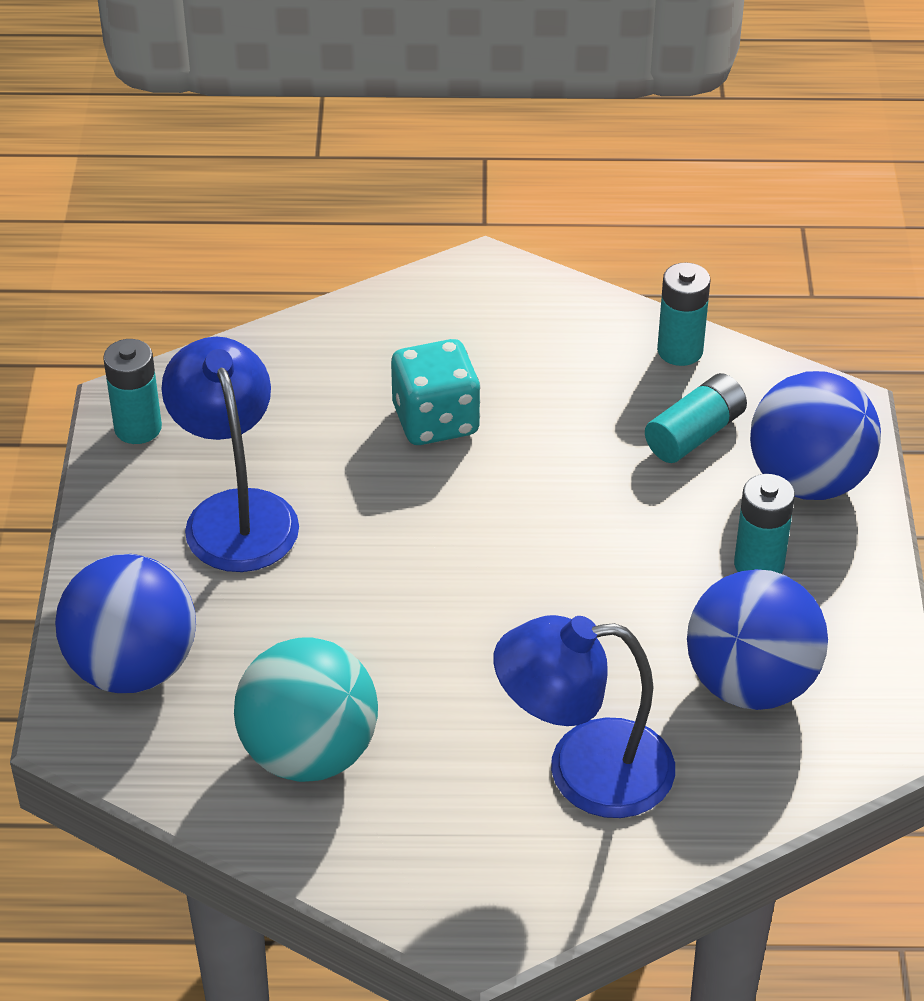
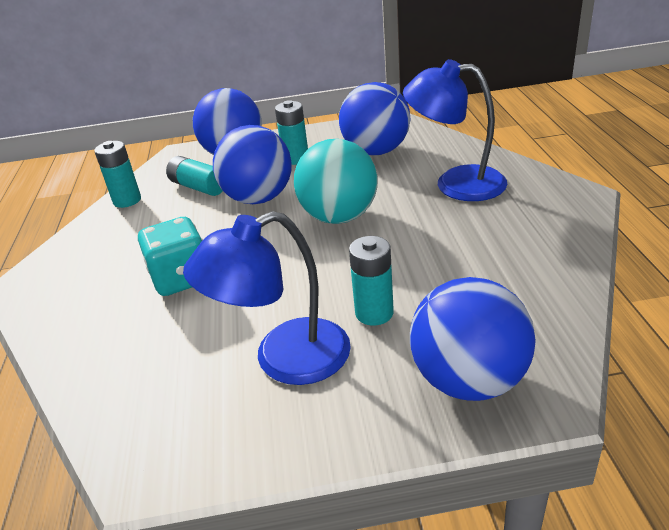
camera: 95 degrees left, 10 degrees down
turquoise battery [103,339,162,444] -> turquoise battery moved to [349,236,394,326]
turquoise ball [234,638,378,782] -> turquoise ball moved to [294,139,378,224]
blue lamp [493,615,675,818] -> blue lamp turned 120 degrees clockwise [403,59,507,201]
none -> blue ball [213,125,292,204]

